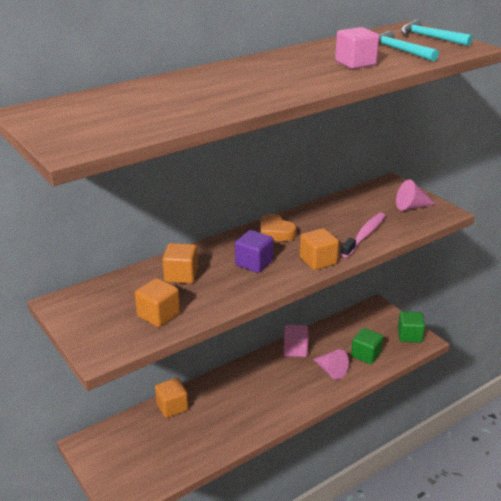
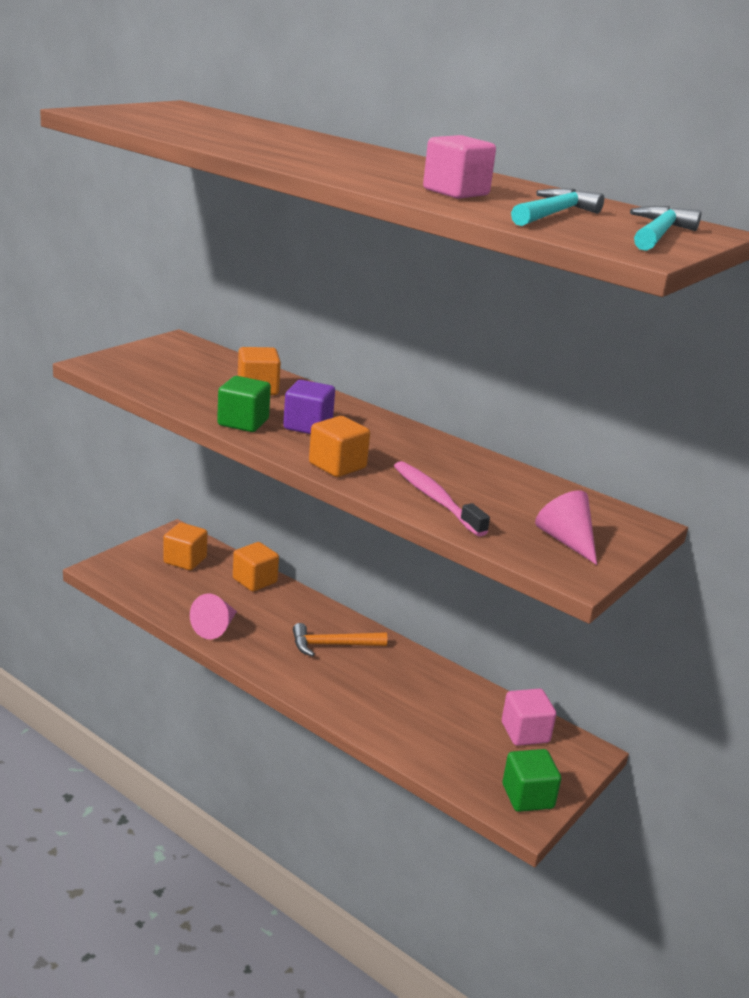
camera: 70 degrees right, 5 degrees down
orange cube [135,278,180,327] -> orange cube moved to [163,522,208,570]
orange heart [260,214,297,241] -> none
pink cube [284,325,308,357] -> pink cube moved to [502,689,556,746]
pink cone [313,349,349,380] -> pink cone moved to [190,593,237,639]
pink toothbrush [341,213,385,258] -> pink toothbrush turned 135 degrees counterclockwise [394,461,490,537]
green cube [351,328,383,364] -> green cube moved to [217,376,271,432]
none -> orange hammer [293,623,388,657]

